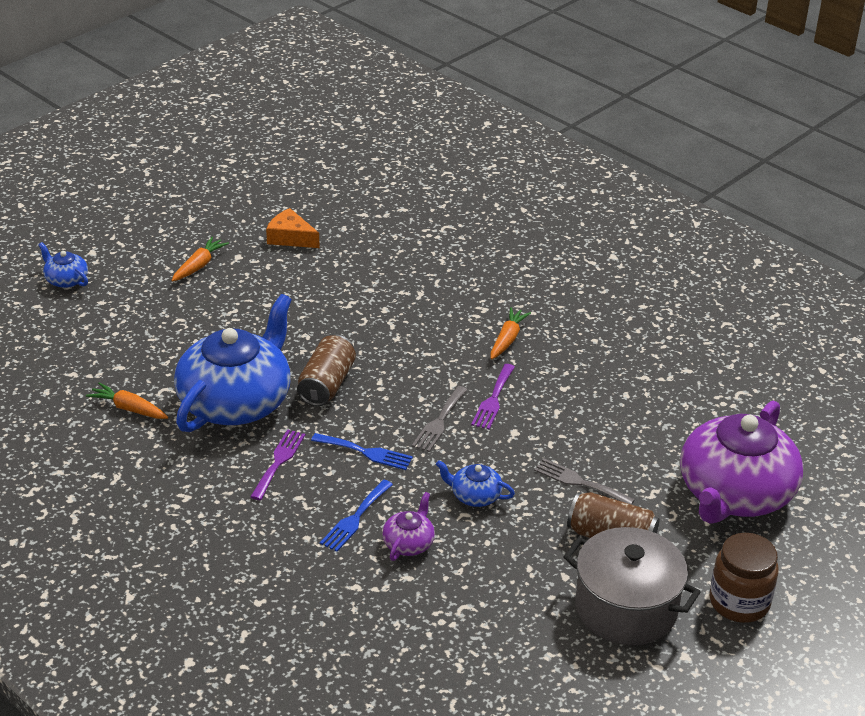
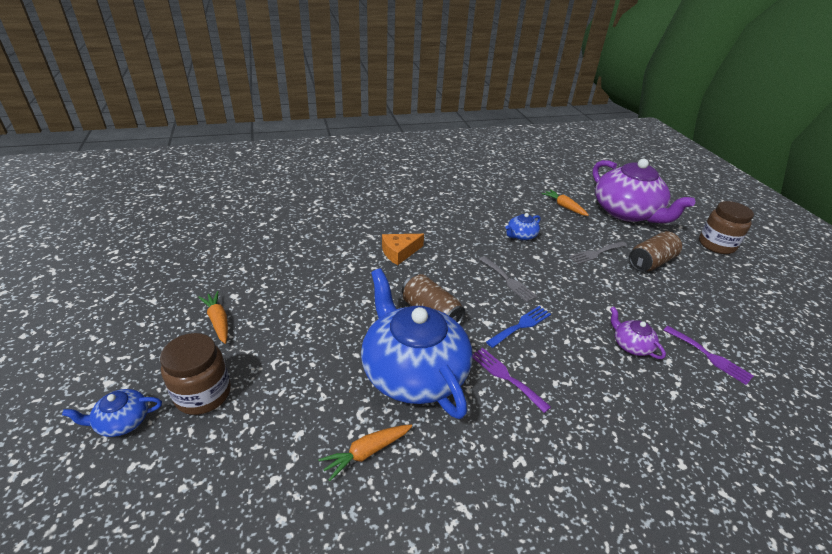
camera: 60 degrees left, 0 degrees up
orange cheese [266,208,320,248] -> orange cheese moved to [382,234,424,265]
blue fork [320,480,393,552] -> none
blue teapot [436,460,515,507] -> blue teapot moved to [505,213,541,240]
purple fork [471,364,515,429] -> purple fork moved to [664,326,753,385]
orange carrot [491,307,531,360] -> orange carrot moved to [541,189,589,216]
grey pot [563,527,701,645] -> none
none -> brown jar [160,333,231,415]

